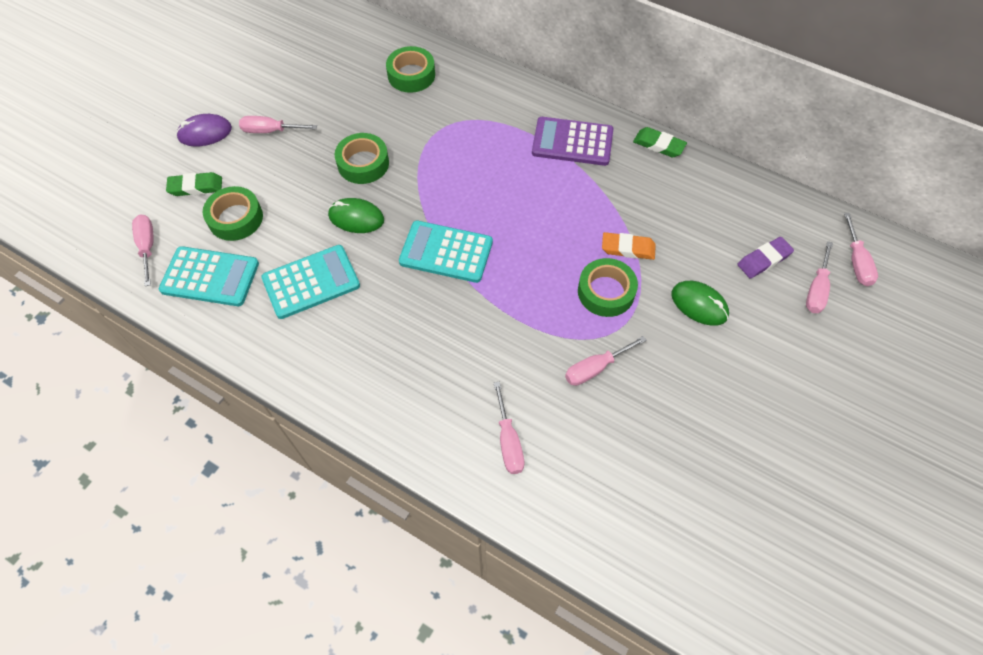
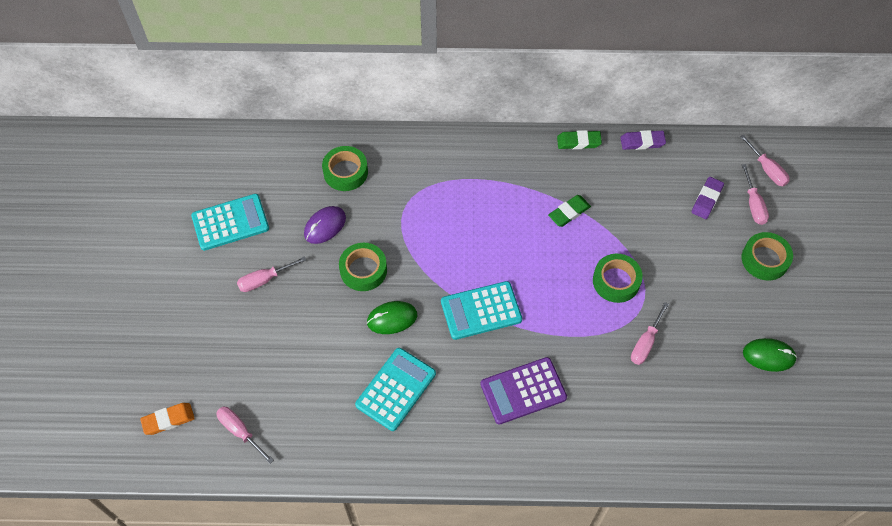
camera: 30 degrees left, 0 degrees up
turquoise calculator [159,246,259,306] -> turquoise calculator moved to [191,194,269,251]
green eraser [166,172,222,196] -> green eraser moved to [548,195,591,227]
purple mouse [176,114,232,146] -> purple mouse moved to [304,206,346,244]
green tape [203,186,263,241] -> green tape moved to [742,232,793,281]
pink screwdriver [494,382,524,474] -> none
purple calculator [532,117,613,166] -> purple calculator moved to [480,357,567,425]
orange eraser [602,232,656,260] -> orange eraser moved to [140,403,195,435]
green mouse [672,281,729,326] -> green mouse moved to [743,338,797,372]
none -> purple eraser [620,130,666,150]

